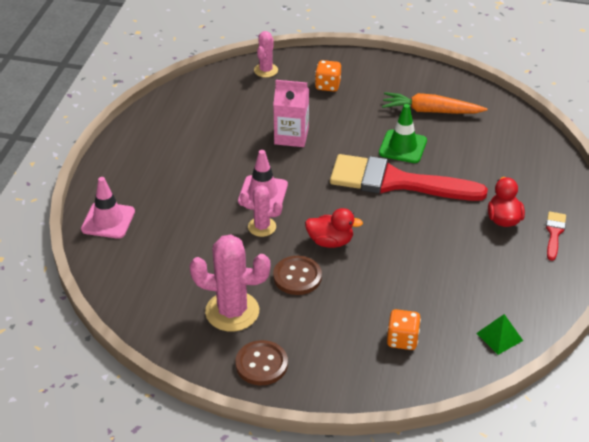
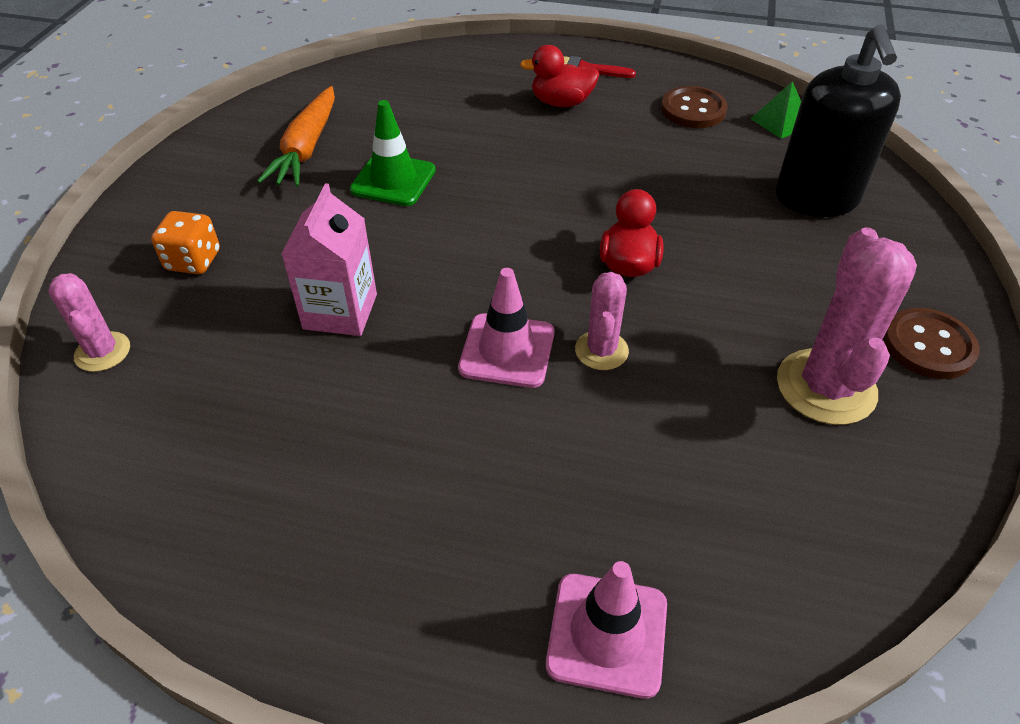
camera: 90 degrees left, 5 degrees up
pink cactus [254,31,278,78] -> pink cactus turned 45 degrees clockwise [48,273,130,372]
brown button [273,256,322,295] -> brown button moved to [661,86,728,128]
red brush [330,154,488,201] -> none
orange dice [387,309,421,350] -> black soap dispenser [776,24,901,217]

